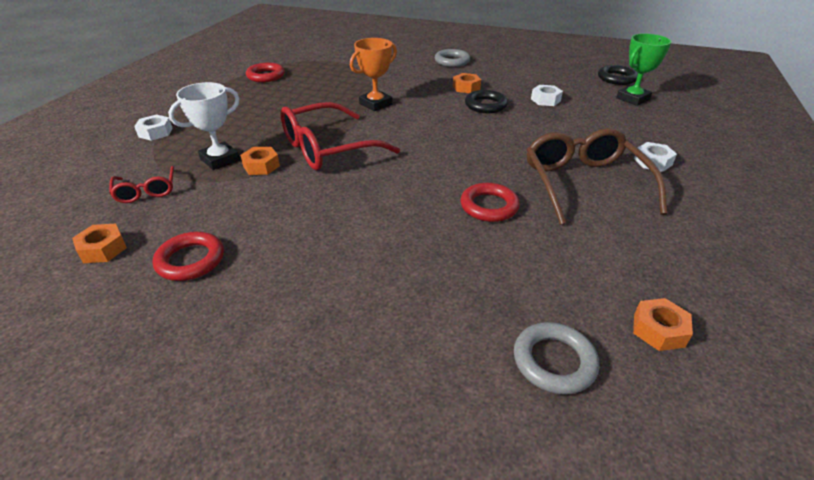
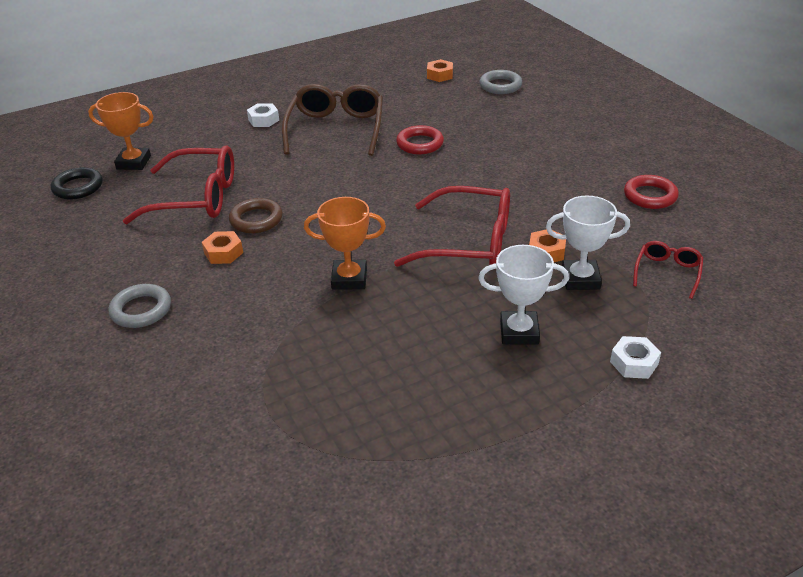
camera: 135 degrees left, 0 degrees up
orange nut [72,224,127,263] -> none
red ring [246,63,285,82] -> none
black ring [465,90,508,113] -> brown ring [229,198,283,233]
brown glasses [527,128,667,225] -> brown glasses turned 150 degrees clockwise [282,84,383,156]
white nut [531,85,563,106] -> red glasses [123,145,234,224]
green trophy [616,34,672,106] -> orange trophy [88,92,154,170]
none -> white trophy [478,245,569,344]

